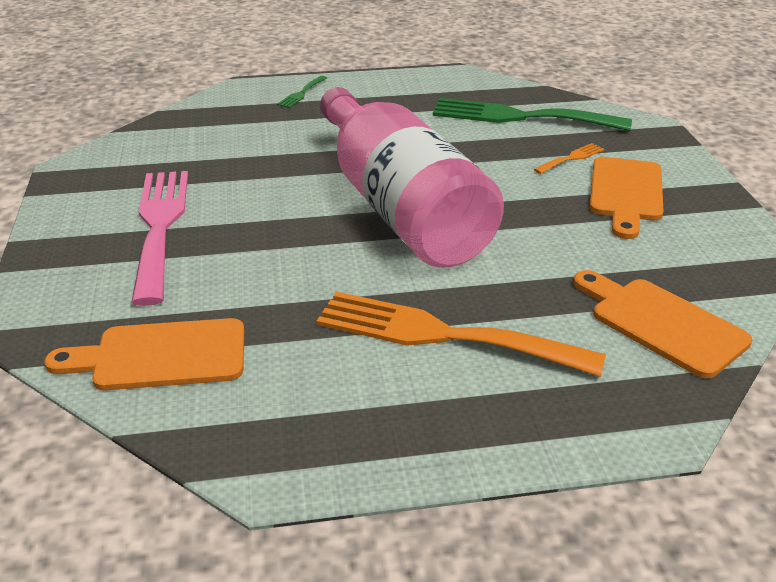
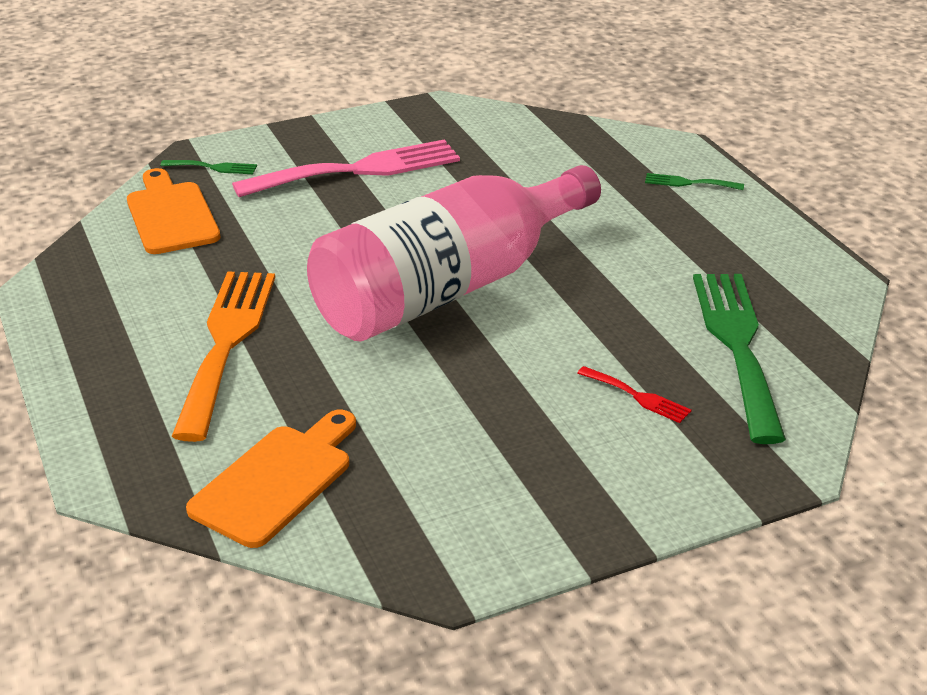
camera: 75 degrees right, 0 degrees up
orange fork [534,143,604,174] -> red fork [577,366,692,423]
orange cutting board [590,157,663,239] -> none
none -> green fork [161,160,257,174]

